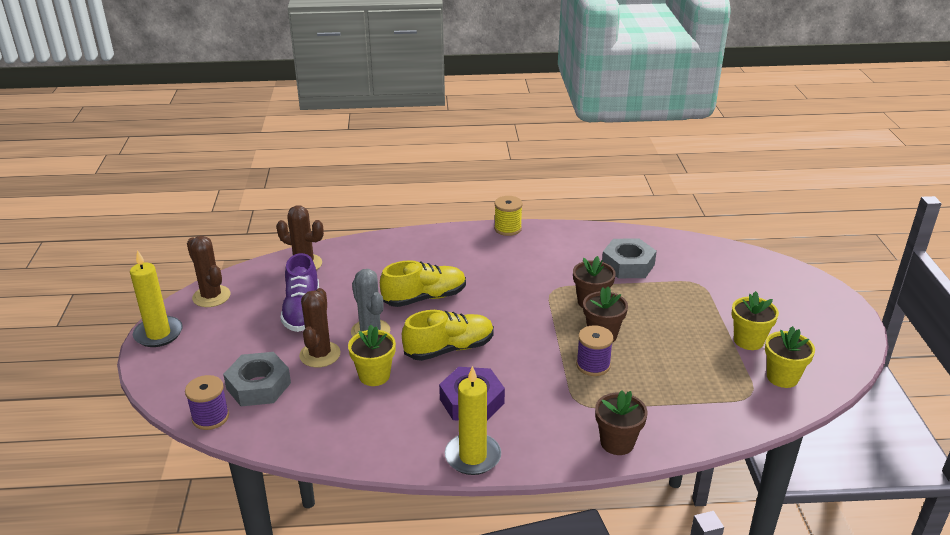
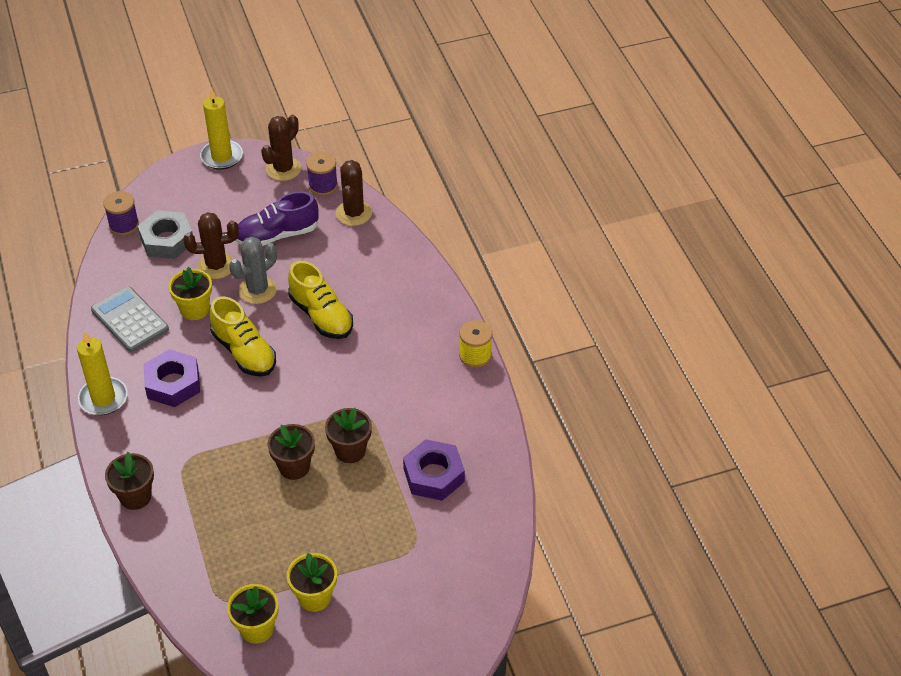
camera: 75 degrees right, 15 degrees up
purple spool [576,325,613,376] -> purple spool moved to [306,152,338,196]
grey nut [602,238,657,278] -> purple nut [403,439,465,501]
none -> grey calculator [91,286,169,352]

